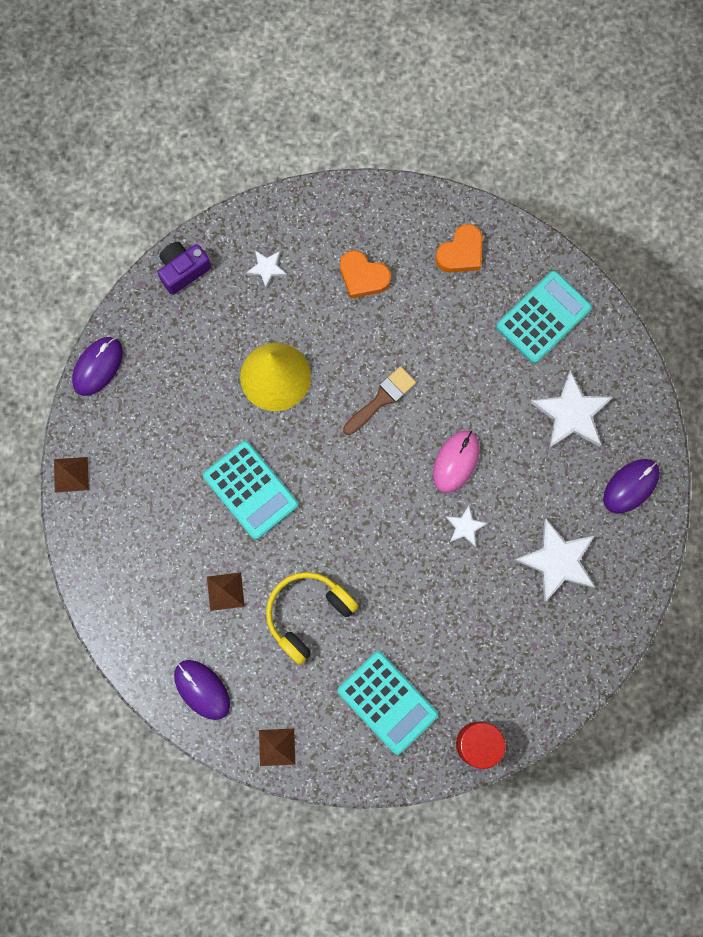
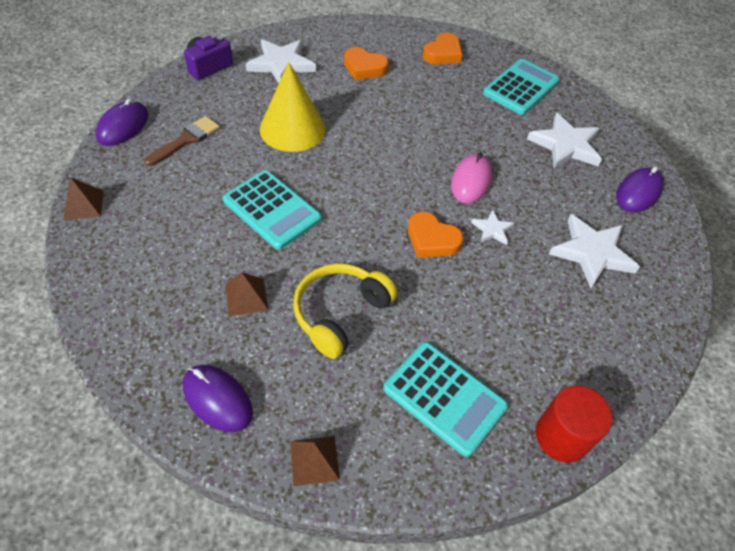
camera: 10 degrees left, 25 degrees down
white star [246,250,287,288] -> white star [246,39,316,83], size x1.96
brown brush [343,366,416,435] -> brown brush moved to [144,116,220,166]
none -> orange heart [408,212,463,258]

